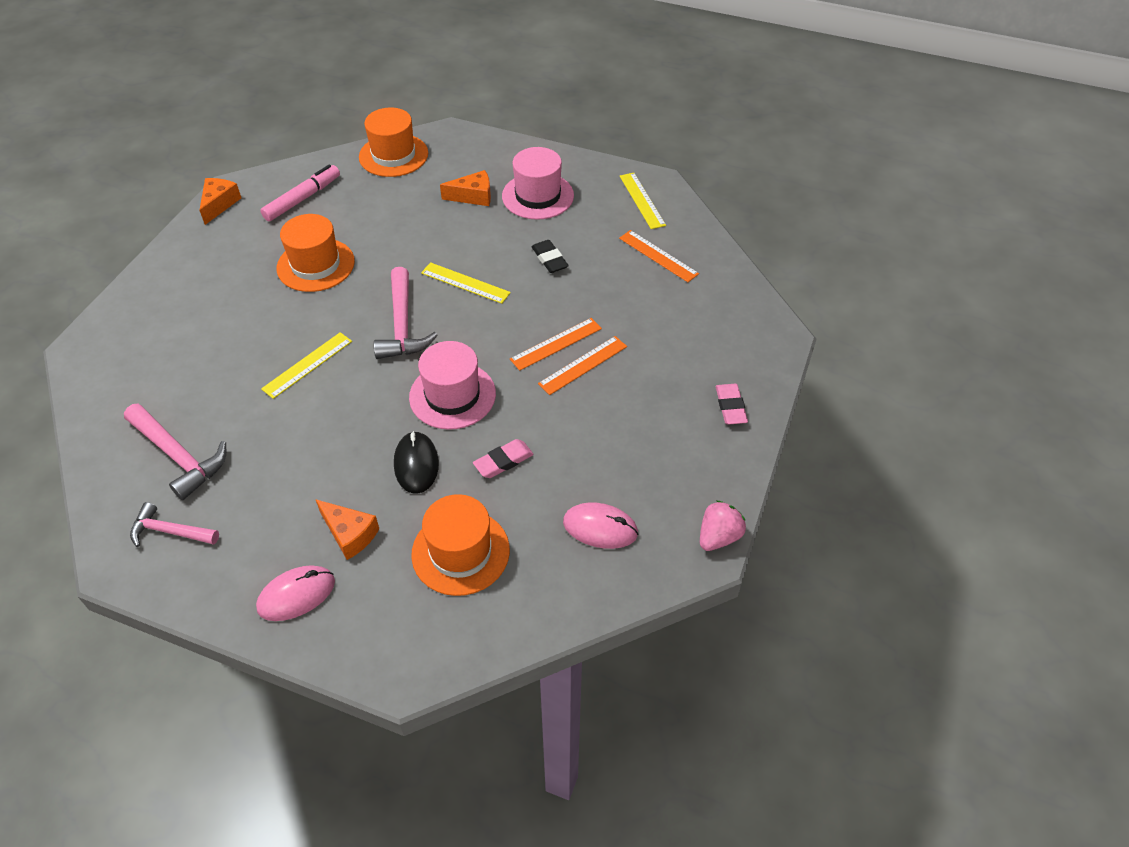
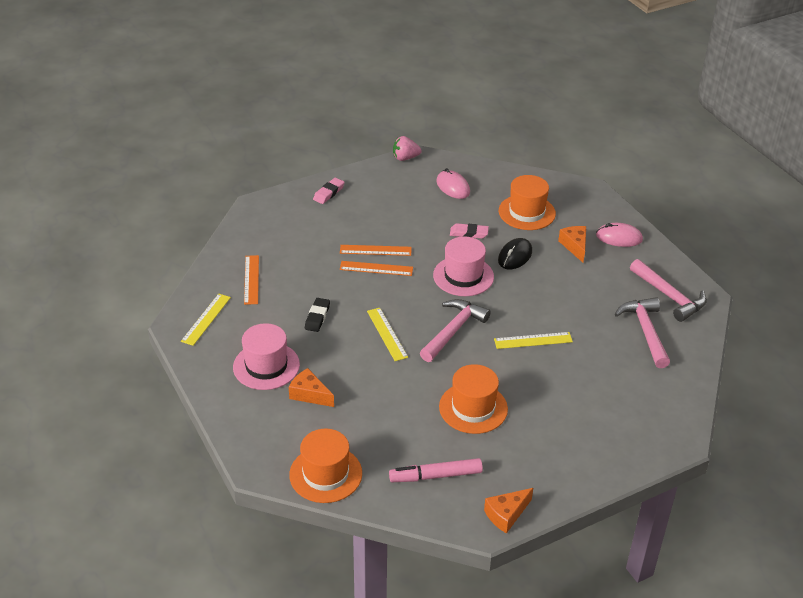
camera: 140 degrees left, 10 degrees down
pink hammer [130,502,219,547] -> pink hammer [630,259,707,322], size x1.54

